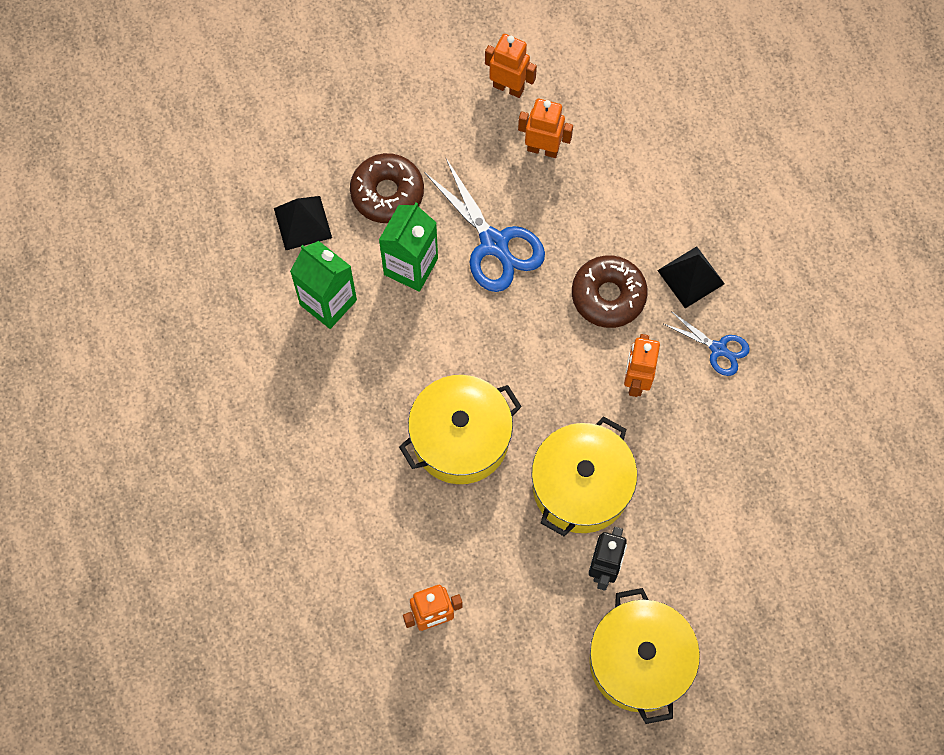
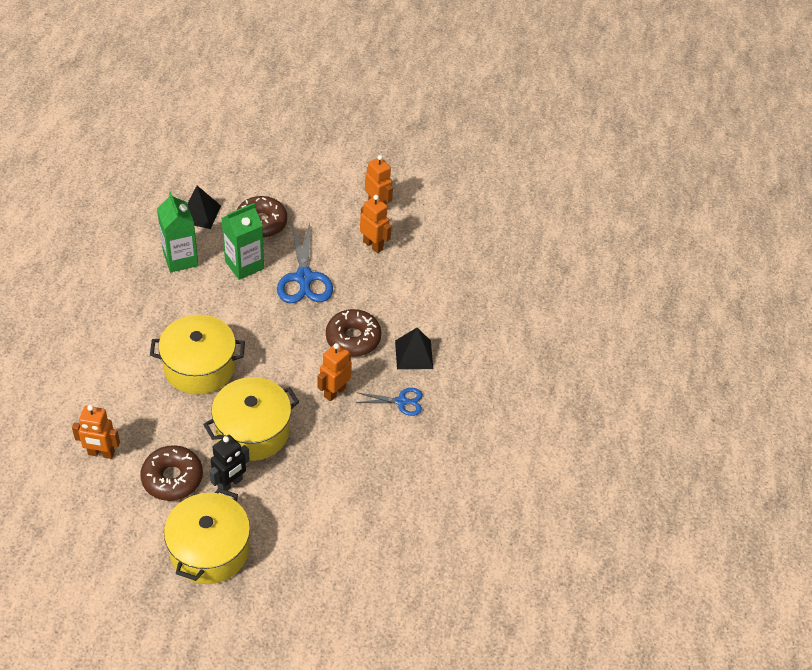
camera: 25 degrees right, 20 degrees down
blue scissors [664,311,750,376] -> blue scissors turned 60 degrees counterclockwise [356,388,422,416]
none -> brown donut [141,445,203,501]

